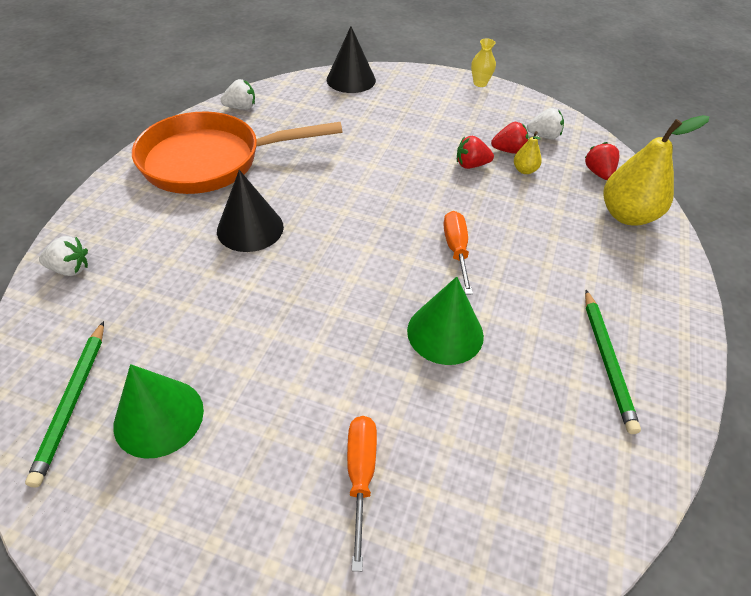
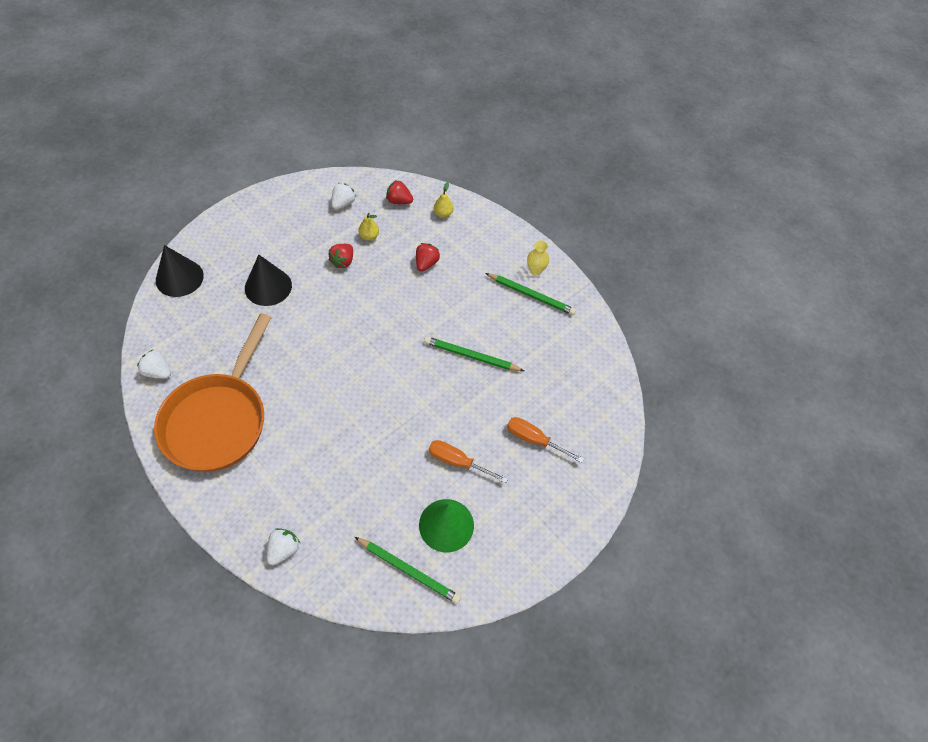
camera: 65 degrees left, 10 degrees up
black cone [217,170,284,252] -> black cone moved to [245,254,292,306]
white strawberry [221,79,255,110] -> white strawberry turned 75 degrees counterclockwise [137,350,171,379]
green cone [407,277,484,365] -> green pencil [424,336,524,371]
orange screwdriver [444,211,473,294] -> orange screwdriver moved to [429,440,508,483]
yellow vase [471,39,496,87] -> yellow vase moved to [527,240,549,276]
red strawberry [491,122,529,154] -> red strawberry moved to [416,243,440,272]
yellow pear [604,115,709,226] -> yellow pear [434,182,453,218], size x0.46

